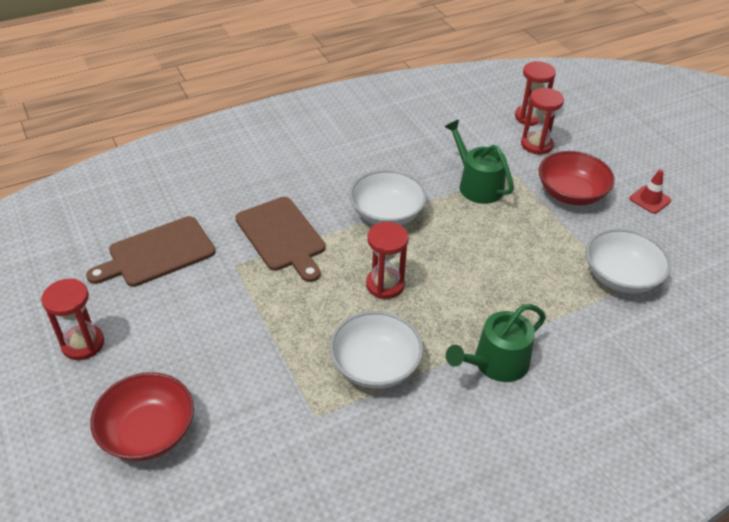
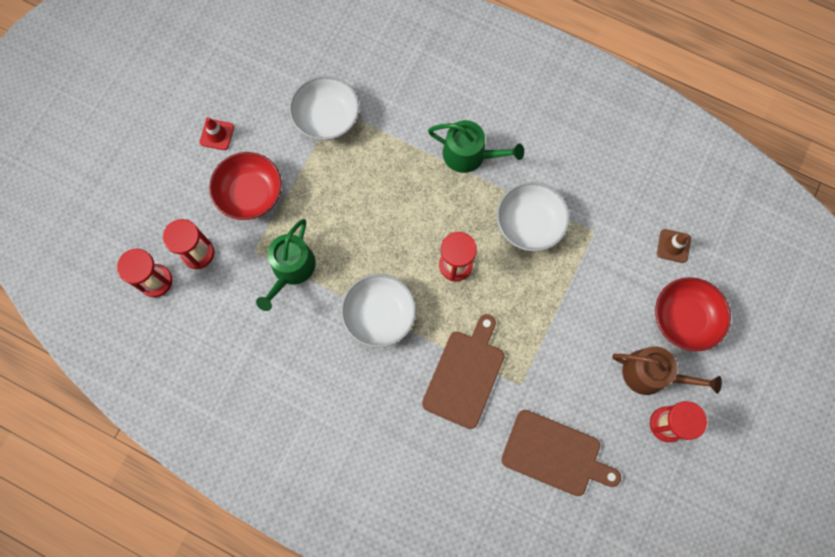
camera: 125 degrees left, 30 degrees up
none -> brown watering can [612,346,722,395]
none -> brown traffic cone [657,229,691,263]

